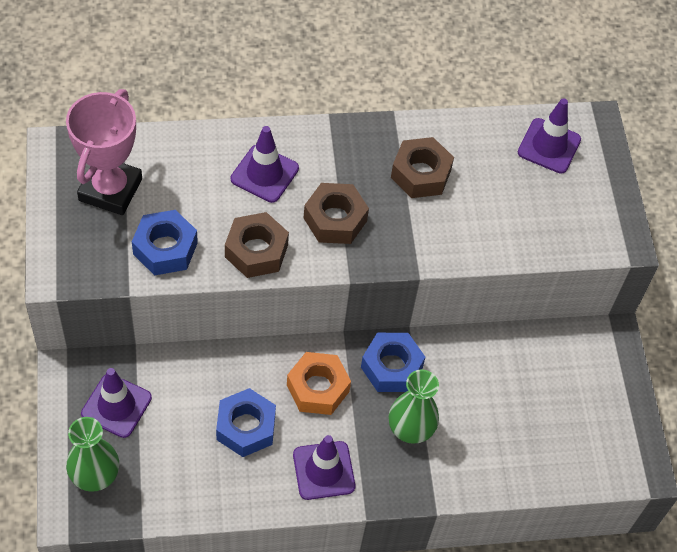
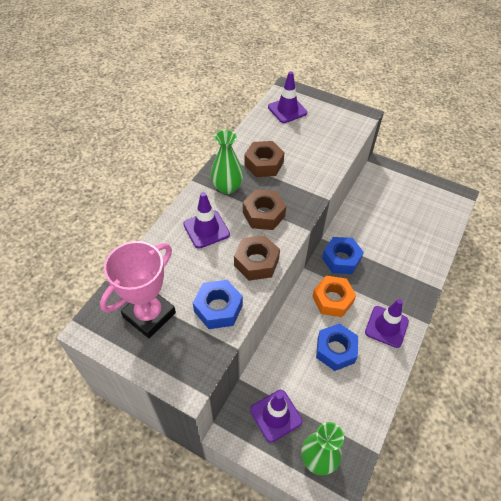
camera: 50 degrees left, 5 degrees down
pink trophy [66,89,142,215] -> pink trophy turned 75 degrees clockwise [100,241,176,338]
green vase [389,370,439,444] -> green vase moved to [210,130,243,194]

